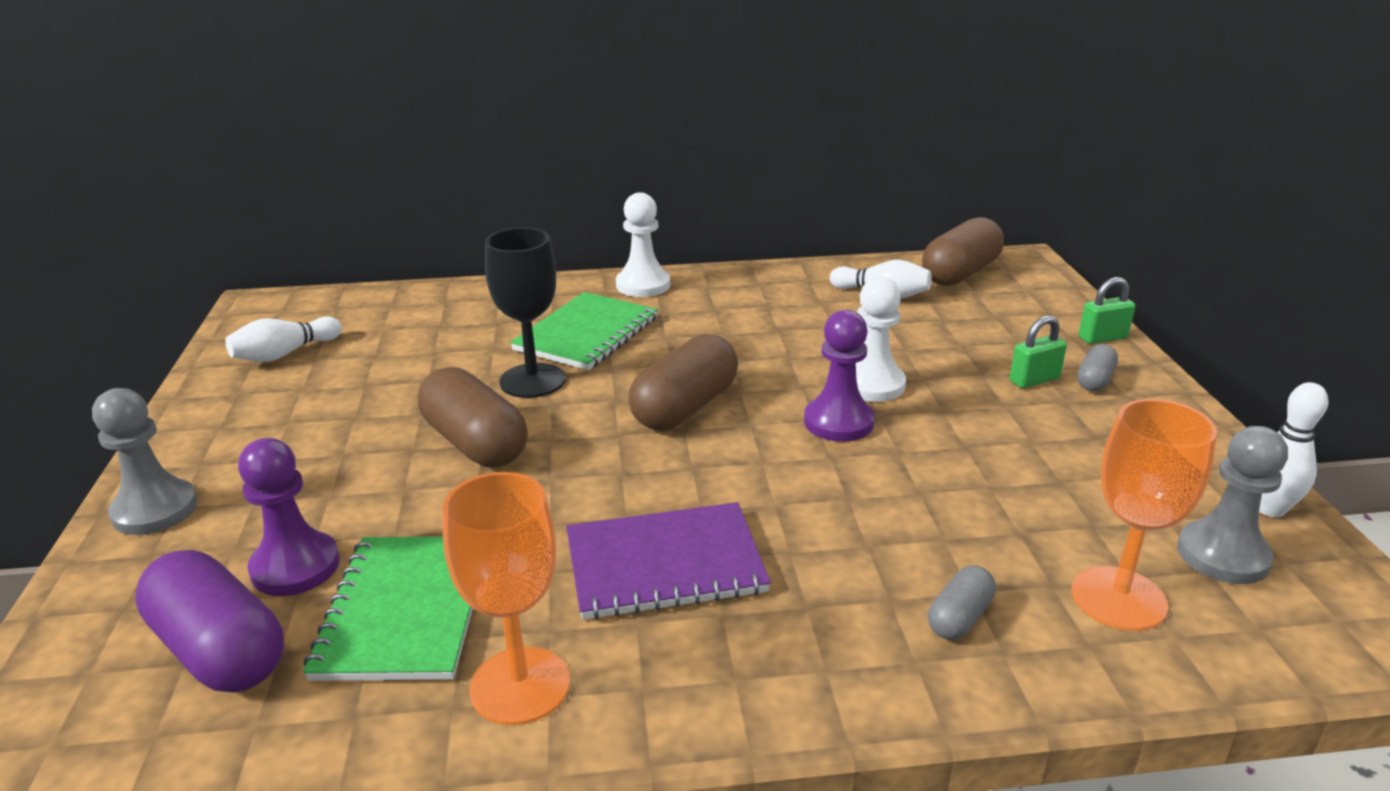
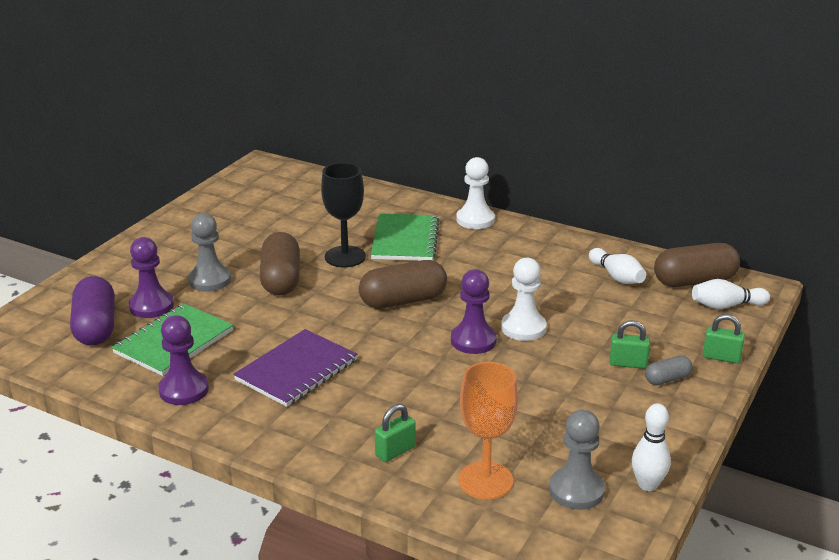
camera: 35 degrees right, 0 degrees up
grey pawn [92,388,198,535] -> grey pawn moved to [188,213,231,292]
white bowling pin [225,316,342,362] -> white bowling pin moved to [692,279,770,309]
orange goblet [443,472,570,725] -> purple pawn [158,315,209,405]
green notebook [510,292,658,370] -> green notebook turned 60 degrees counterclockwise [371,213,439,261]
purple notebook [566,502,771,620] -> purple notebook turned 75 degrees counterclockwise [233,329,357,407]
grey capsule [928,566,996,640] -> green padlock [375,404,416,462]

